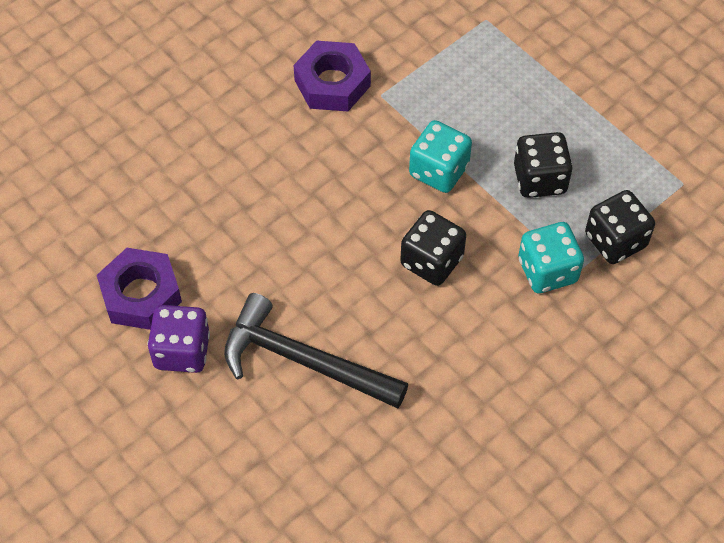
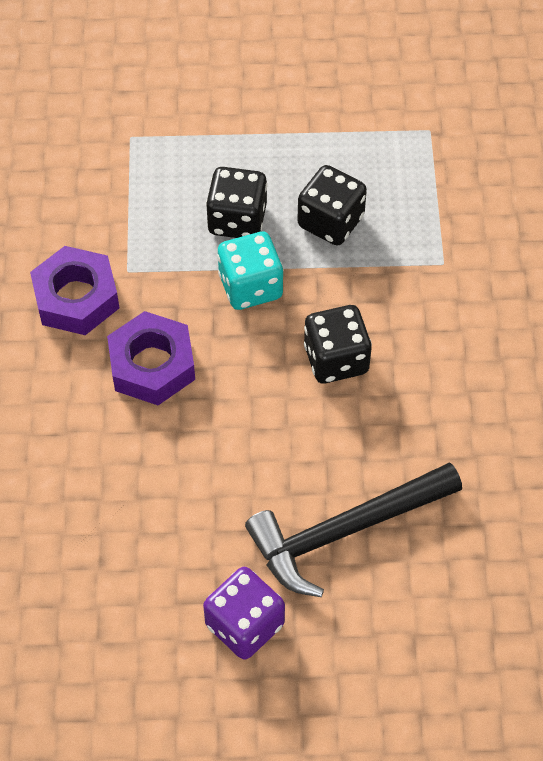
camera: 50 degrees left, 0 degrees up
purple nut [97,248,182,330] -> purple nut moved to [107,311,195,405]
turquoise dice [518,222,584,293] -> none
black dice [585,190,655,264] -> black dice moved to [206,167,267,238]

